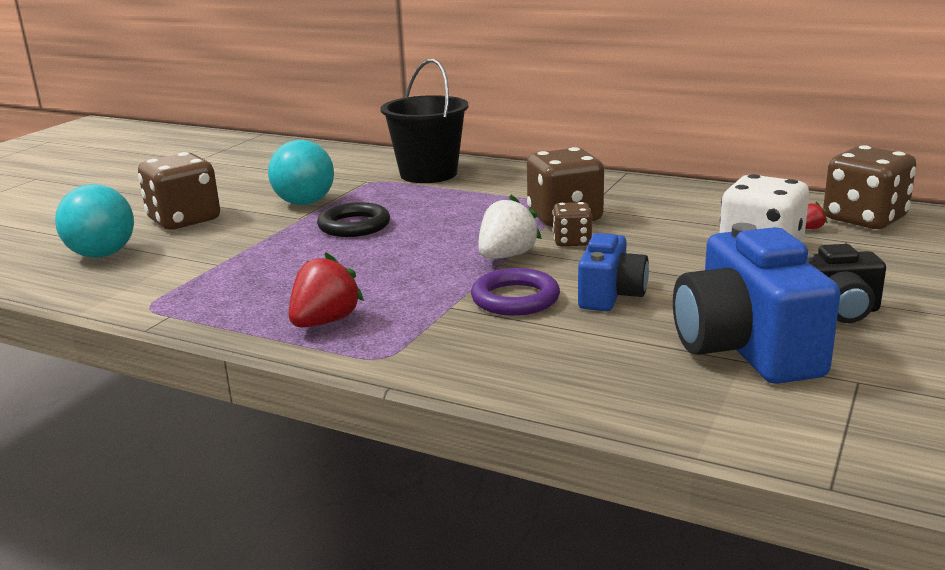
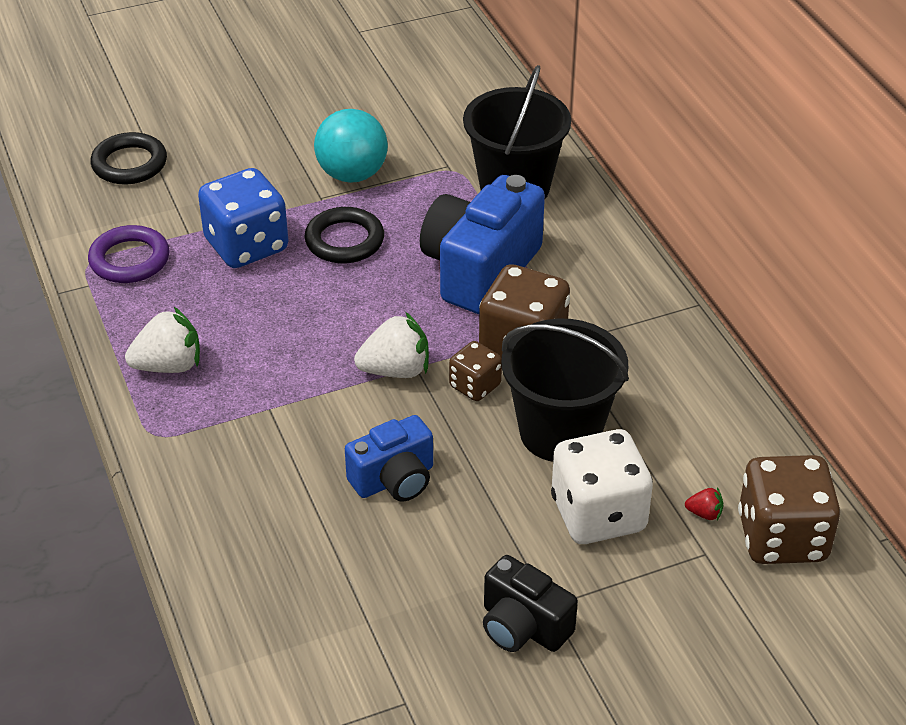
camera: 40 degrees right, 20 degrees up
turquoise ball [55,184,134,258] -> black ring [91,132,167,184]
brown dice [138,152,220,230] -> none
red strawberry [289,252,364,328] -> white strawberry [125,307,200,373]
purple ring [471,268,560,316] -> purple ring moved to [88,225,170,283]
blue camera [673,223,840,384] -> blue camera moved to [420,175,545,314]
none -> blue dice [198,168,289,268]
none -> black bucket [501,318,629,462]

